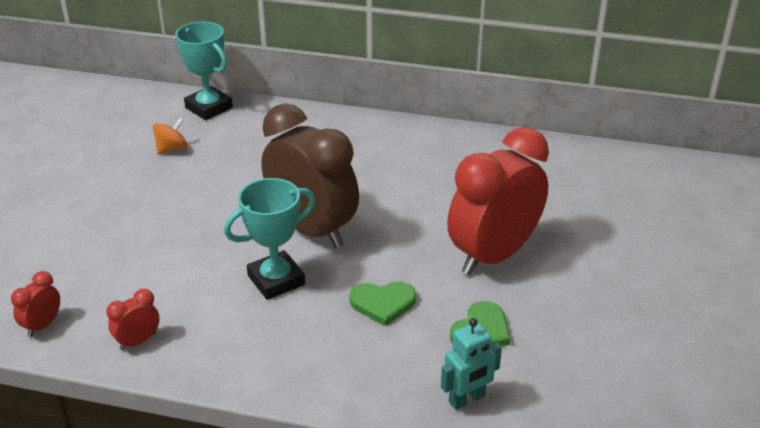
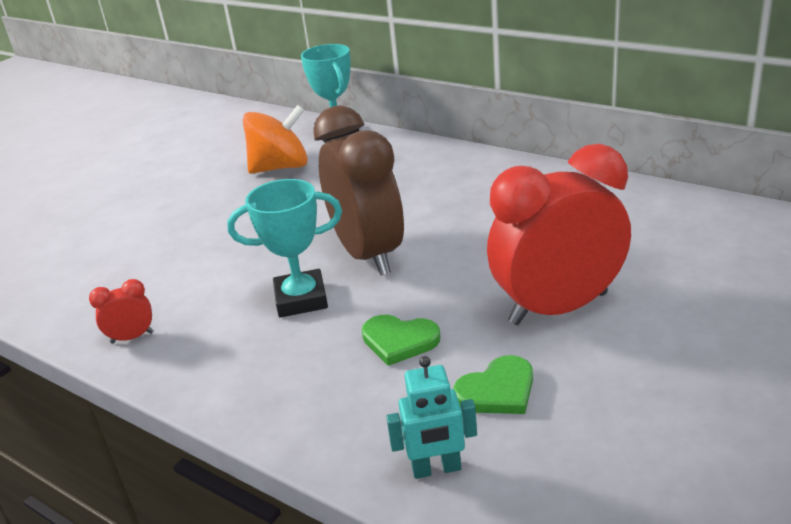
camera: 25 degrees right, 5 degrees down
red clock [11,271,60,337] -> none
orange spinning top [153,118,187,154] -> orange spinning top [243,105,308,174], size x1.90

